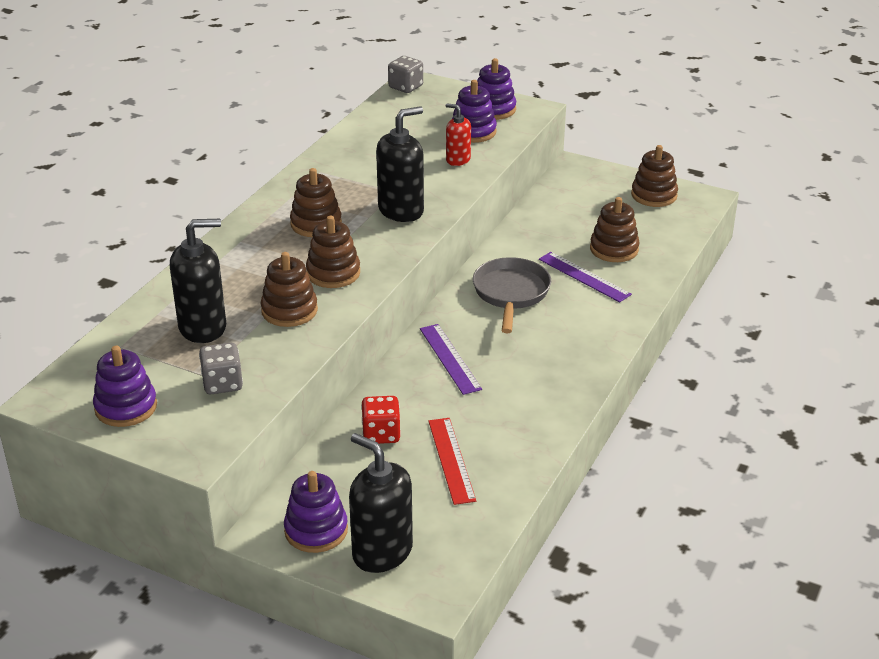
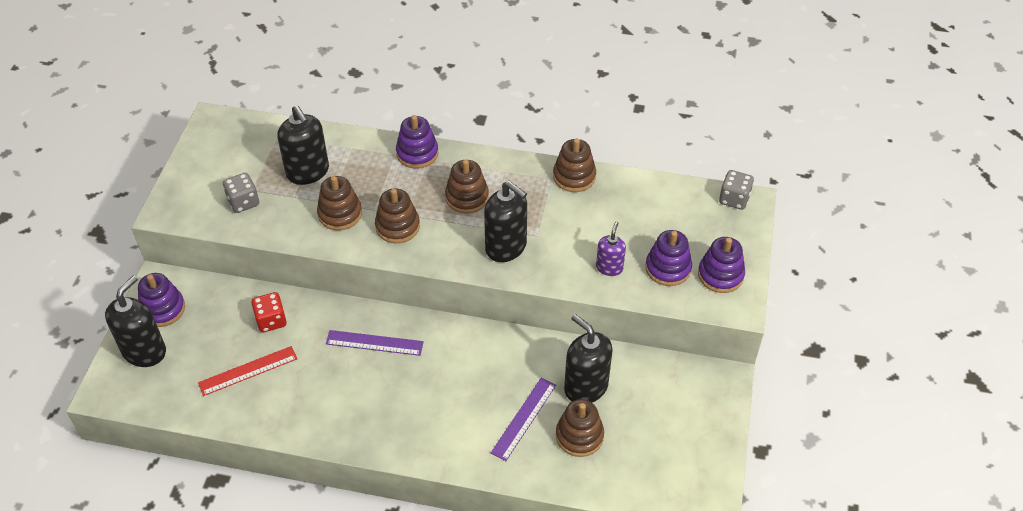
camera: 75 degrees right, 15 degrees up
purple stacking toy [93,346,157,427] -> purple stacking toy moved to [396,115,438,169]
purple ruler [420,324,482,395] -> purple ruler turned 45 degrees clockwise [326,330,424,356]
red soap dispenser [446,103,471,166] -> purple soap dispenser [596,222,626,276]
grey pan [473,257,551,333] -> none
brown stacking toy [631,145,678,207] -> brown stacking toy moved to [553,138,596,192]
none -> black soap dispenser [564,314,613,403]

